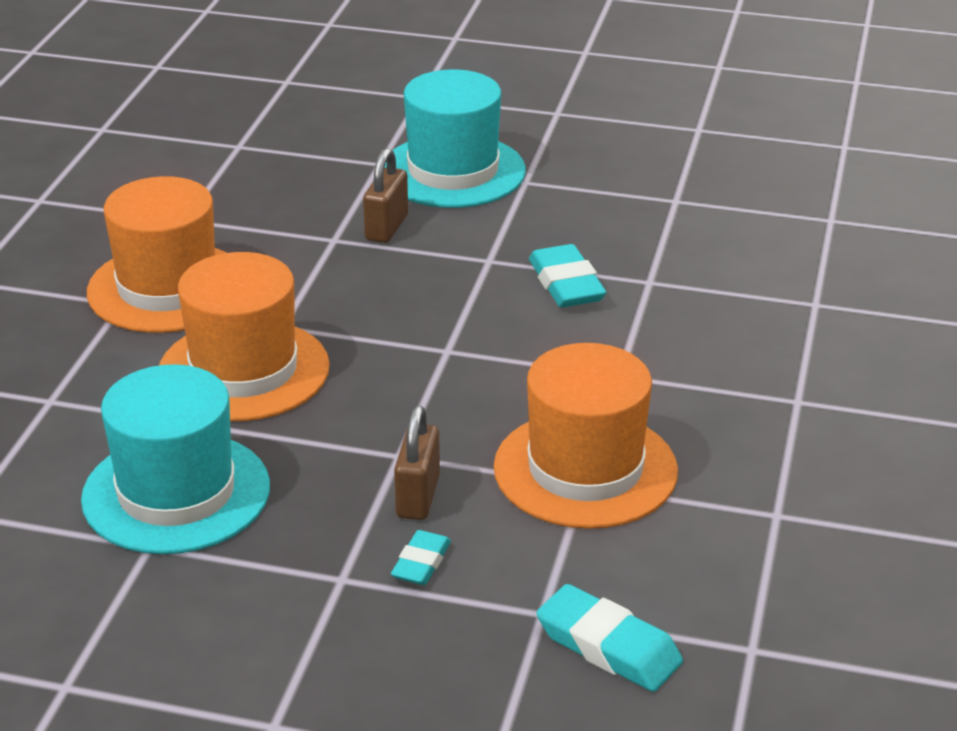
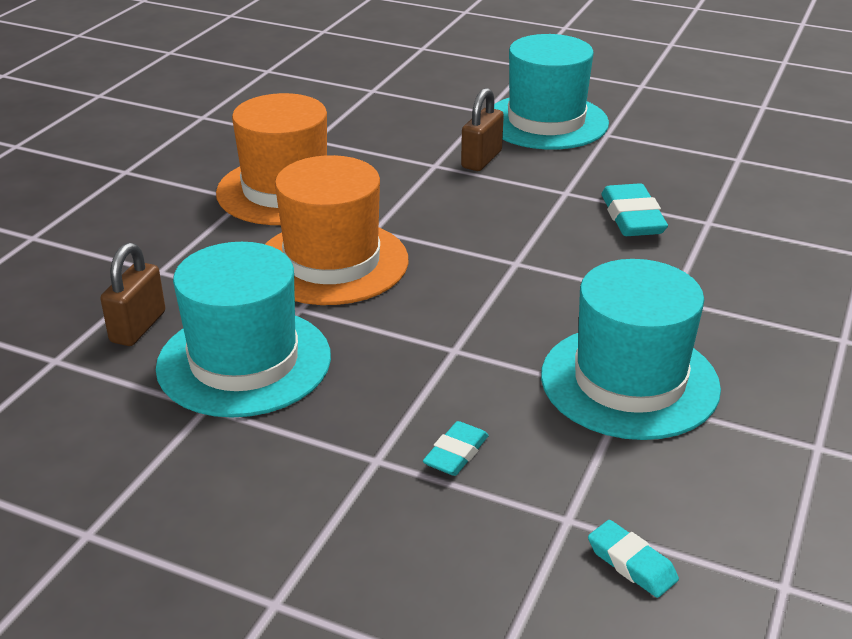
camera: 10 degrees right, 0 degrees up
brown padlock [394,405,440,520] -> brown padlock moved to [100,243,165,346]
orange hat [494,343,678,529] -> turquoise hat [541,259,721,440]
turquoise eraser [537,584,683,692] -> turquoise eraser [588,520,679,598], size x0.61

